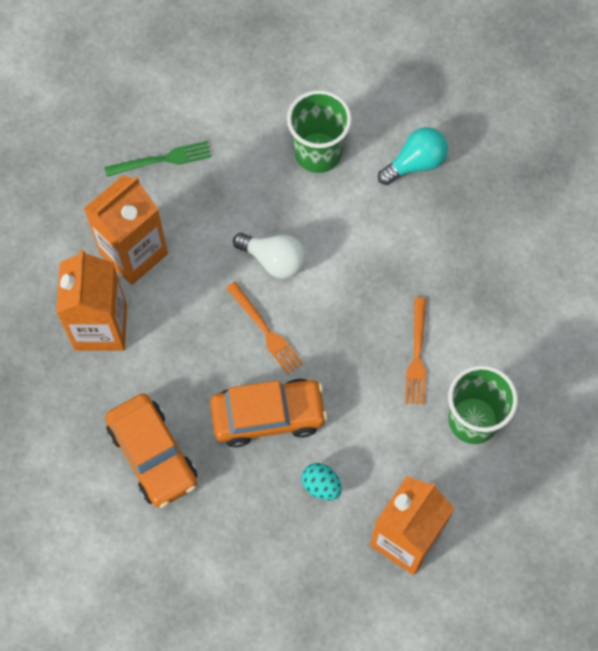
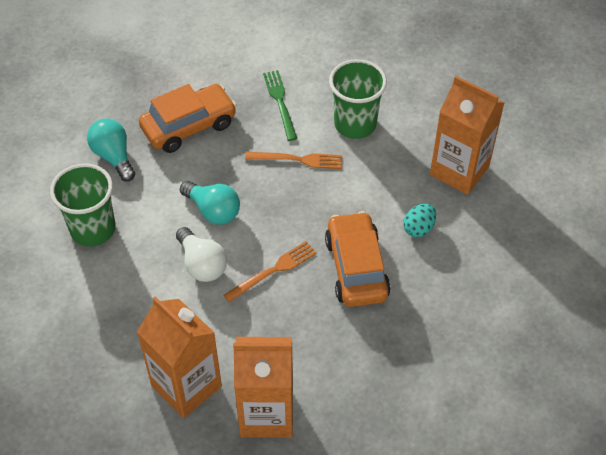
camera: 90 degrees left, 15 degrees down
green fork [104,141,211,177] -> green fork moved to [263,70,297,141]
orange car [105,394,197,508] -> orange car moved to [139,84,237,153]
white light bulb [233,233,306,279] -> white light bulb turned 120 degrees clockwise [176,227,227,282]
none -> turquoise light bulb [180,181,240,225]

